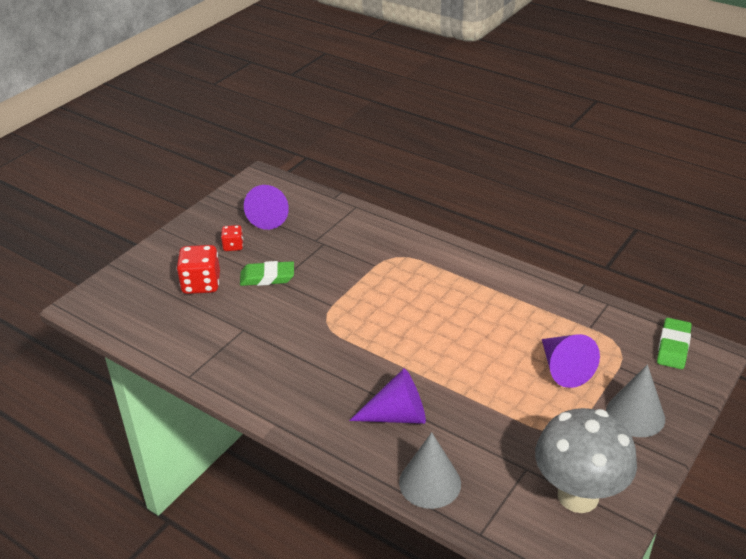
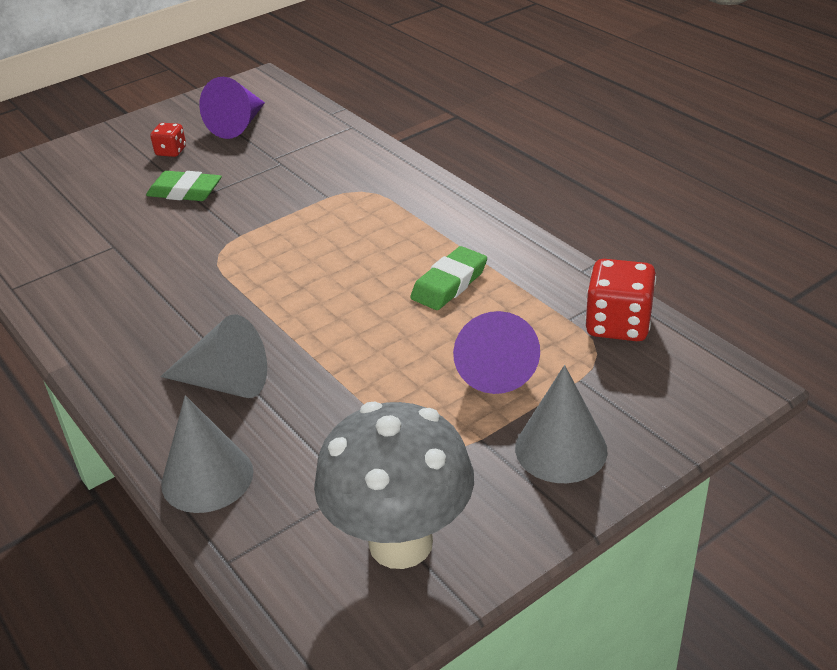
camera: 20 degrees right, 0 degrees up
red dice [176,245,220,294] -> red dice moved to [585,259,656,341]
purple cone [349,368,426,424] -> grey cone [160,315,267,398]
green eraser [657,318,692,369] -> green eraser moved to [410,246,487,310]

